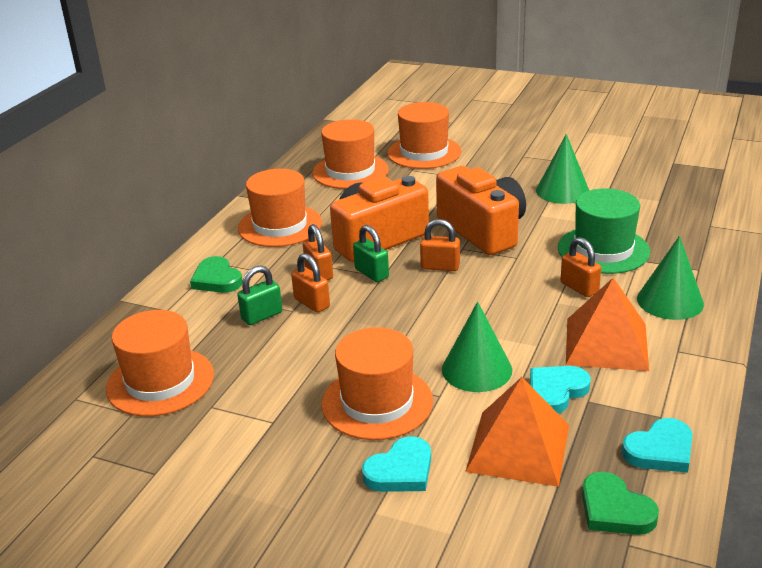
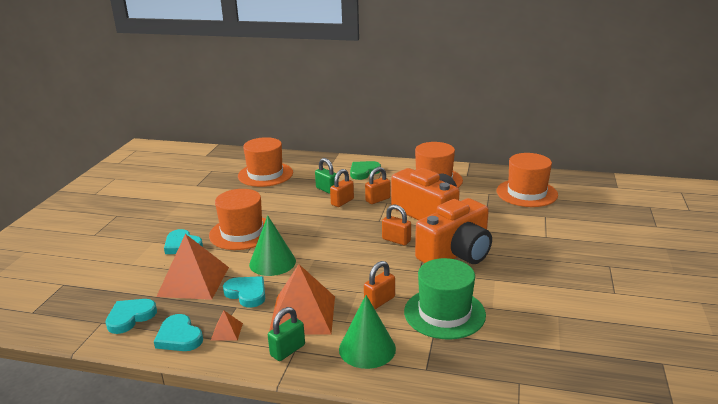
camera: 80 degrees right, 5 degrees down
green padlock [353,225,389,282] -> green padlock moved to [268,307,305,361]
orange hat [387,102,461,169] -> none
orange padlock [420,219,460,271] -> orange padlock turned 60 degrees counterclockwise [382,205,411,245]
green cone [536,134,589,204] -> none
green heart [582,472,659,535] -> turquoise heart [105,299,157,334]
none -> orange pyramid [211,311,243,341]

